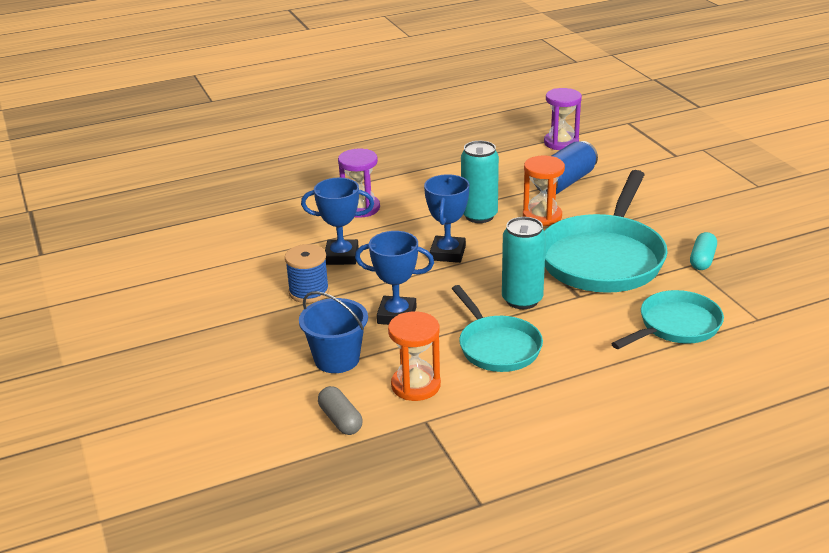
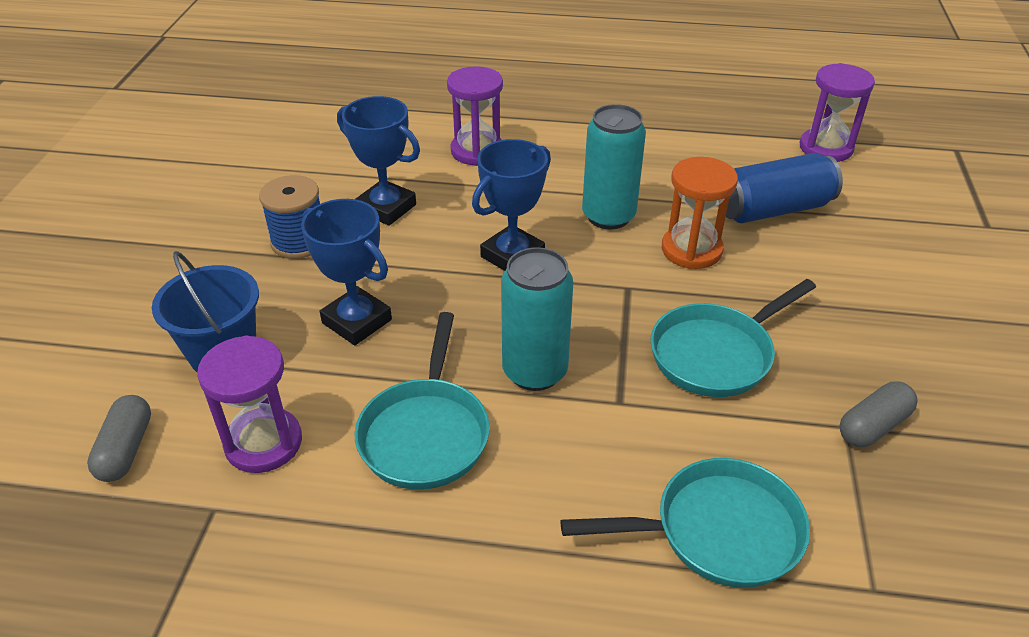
camera: 30 degrees right, 10 degrees up
orange hourglass [388,312,441,401] -> purple hourglass [197,335,302,473]
turquoise pan [544,170,668,293] -> turquoise pan [650,279,816,397], size x0.58
turquoise capsule [690,232,717,270] -> grey capsule [839,381,918,447]

